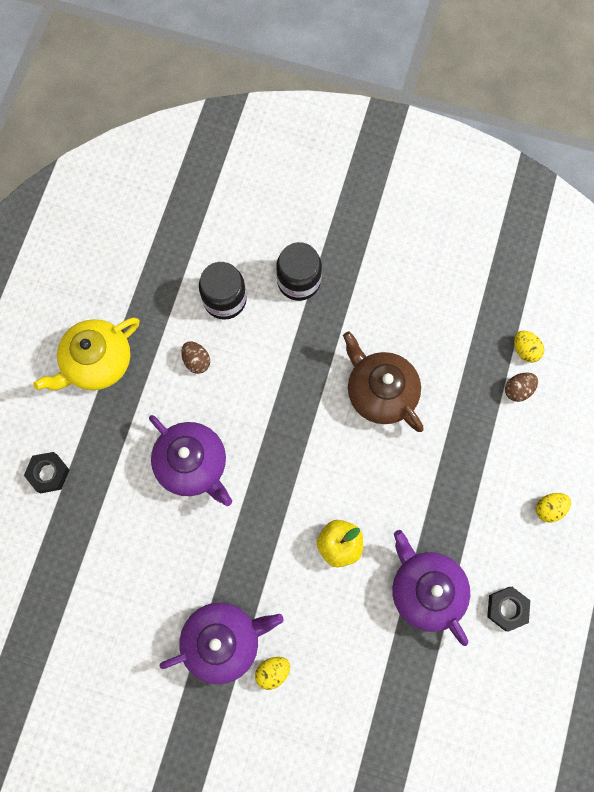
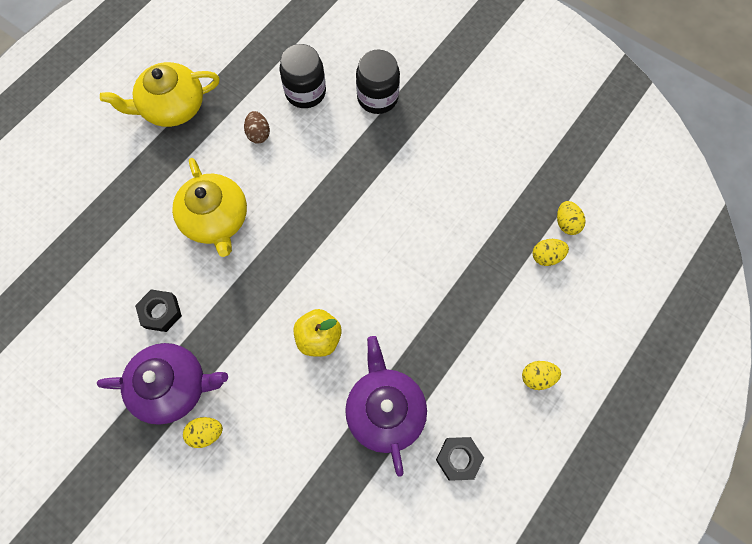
camera: 20 degrees right, 5 degrees down
black nut [24,452,69,493] -> black nut moved to [135,289,182,332]
purple teapot [149,415,232,506] -> yellow teapot [172,158,247,257]
brown teapot [343,331,424,432] -> none
brown egg [505,373,538,402] -> yellow egg [533,239,569,266]

